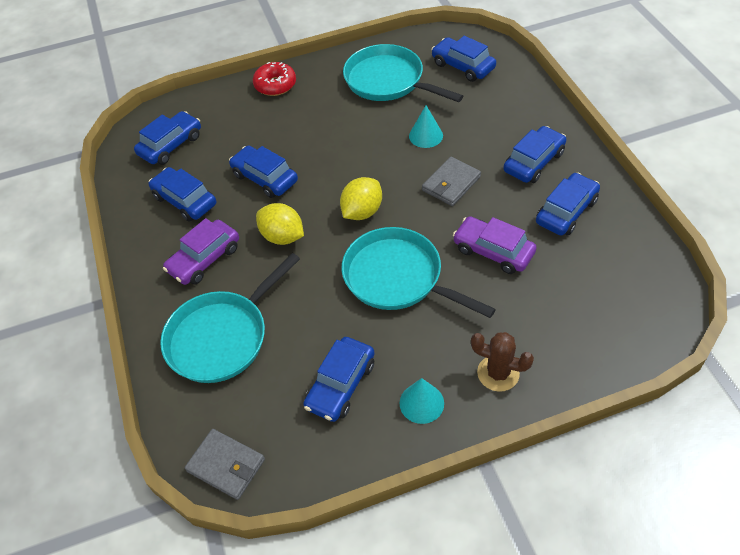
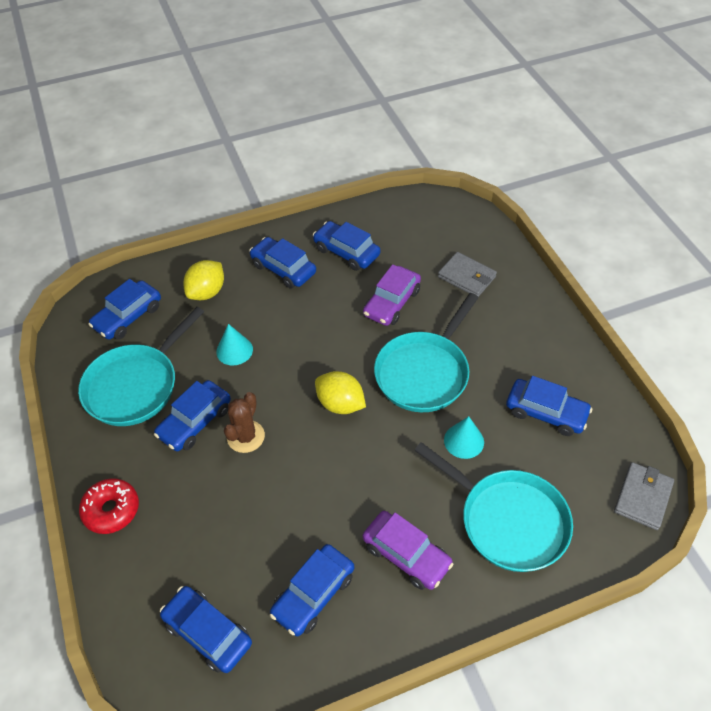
camera: 95 degrees left, 0 degrees up
blue car [229,146,298,198] -> blue car moved to [154,380,231,451]
yellow lemon [256,203,304,245] -> yellow lemon moved to [183,260,224,300]
turquoise cone [400,378,444,424] -> turquoise cone moved to [444,416,484,459]
grey wallet [422,157,481,206] -> grey wallet moved to [438,252,497,297]
brown cactus [471,332,534,392] -> brown cactus moved to [224,392,265,453]

